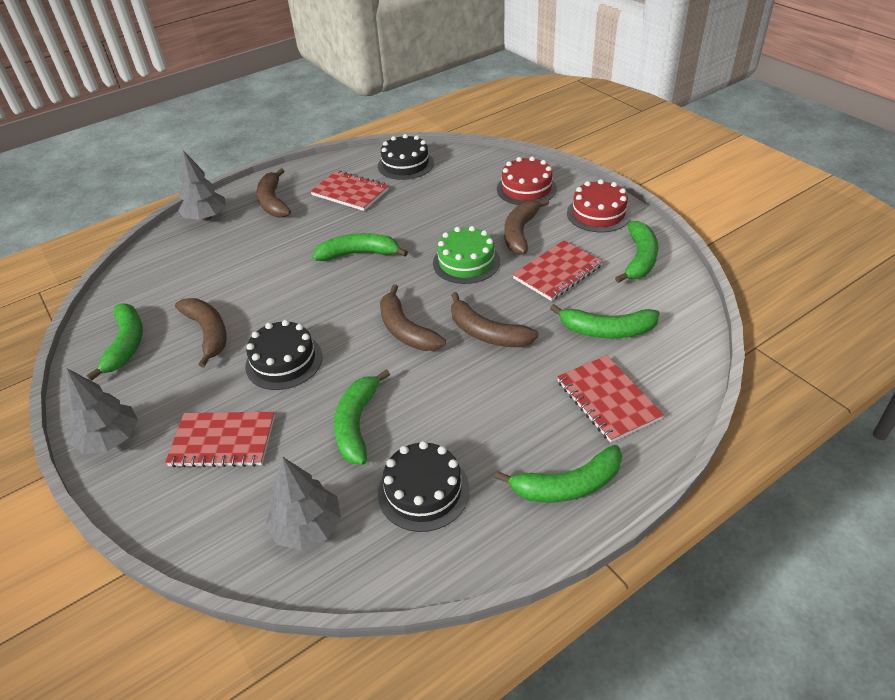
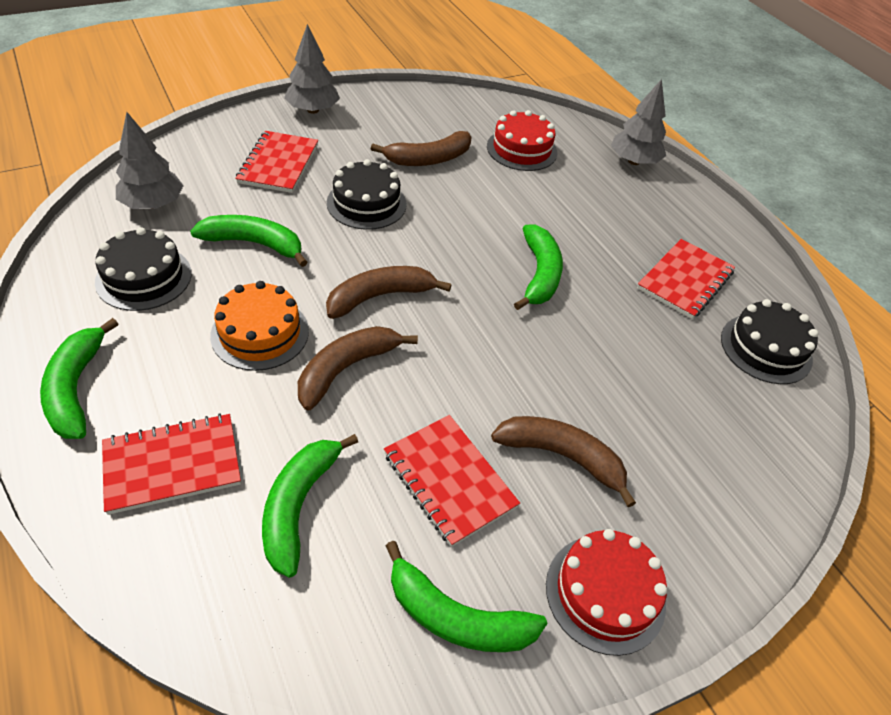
camera: 90 degrees right, 5 degrees up
green banana [86,303,143,381] -> none
brown banana [257,168,291,218] -> none
green cake [433,226,500,284] -> none
red cake [497,156,557,205] -> red cake moved to [487,110,557,171]
none -> orange cake [210,281,309,371]

